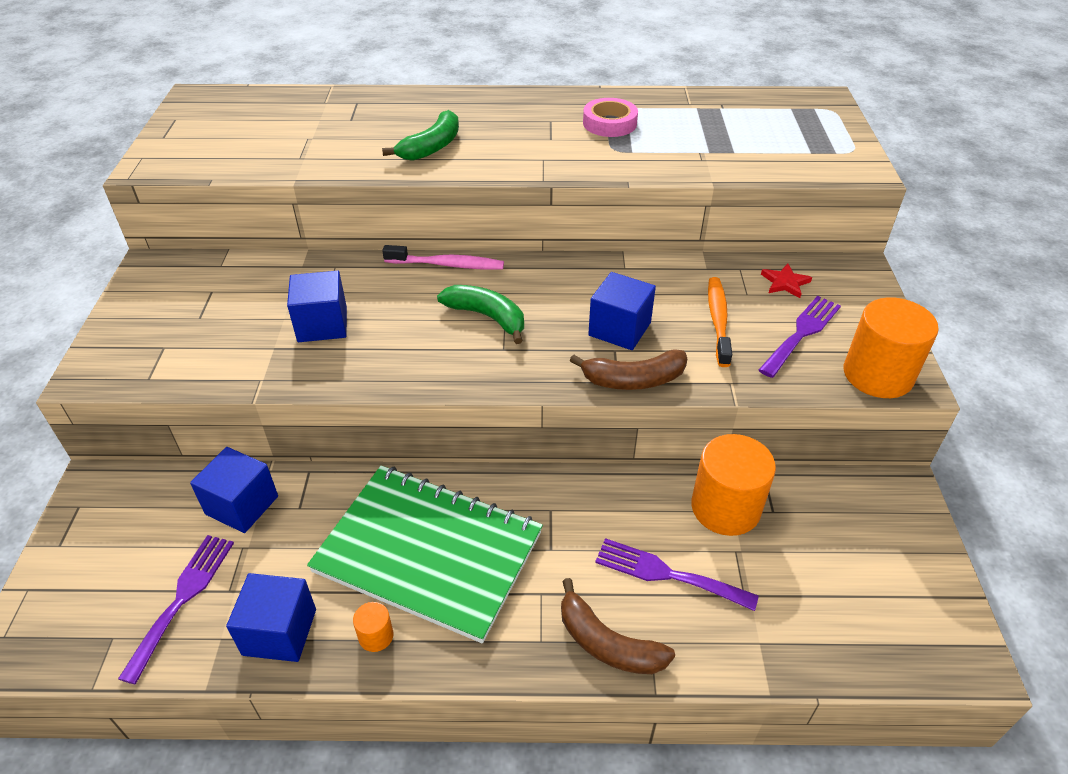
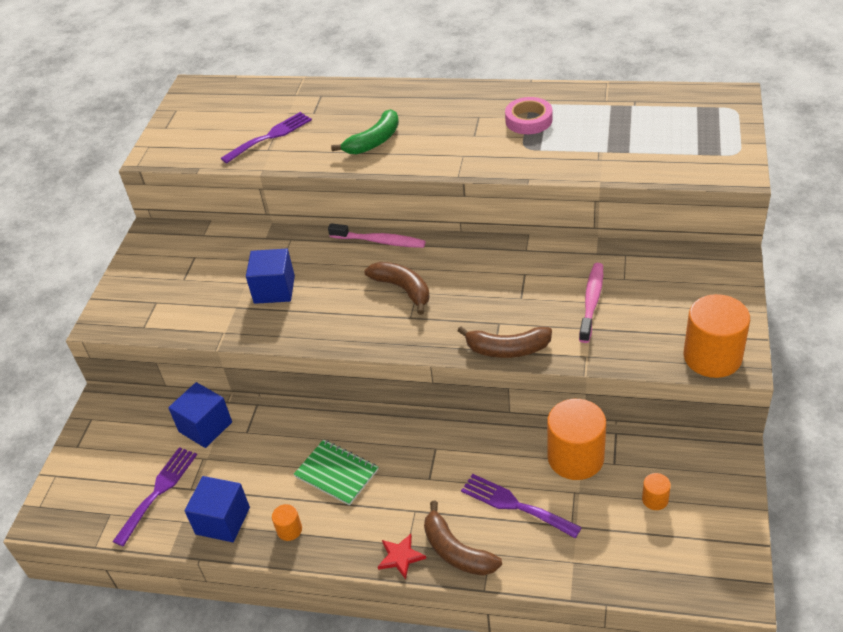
camera: 15 degrees right, 0 degrees up
green notebook [307,465,543,643] -> green notebook [294,439,378,506], size x0.48
green banana [437,285,524,344] -> brown banana [364,262,430,315]
blue cube [588,272,656,350] -> none
orange toothbrush [708,277,732,367] -> pink toothbrush [579,263,603,343]
purple fork [759,296,841,378] -> purple fork moved to [221,112,312,164]
red star [761,263,812,298] -> red star moved to [378,534,426,579]
none -> orange cylinder [642,473,671,510]

